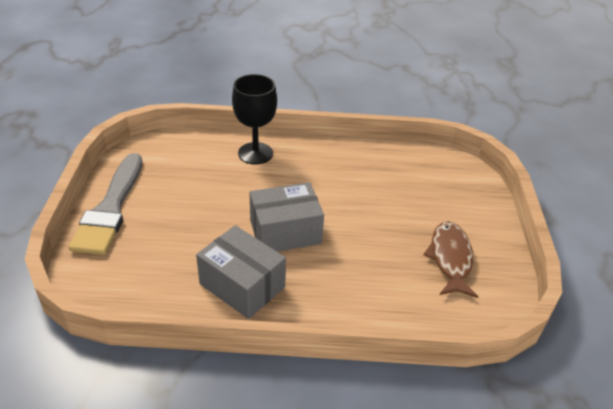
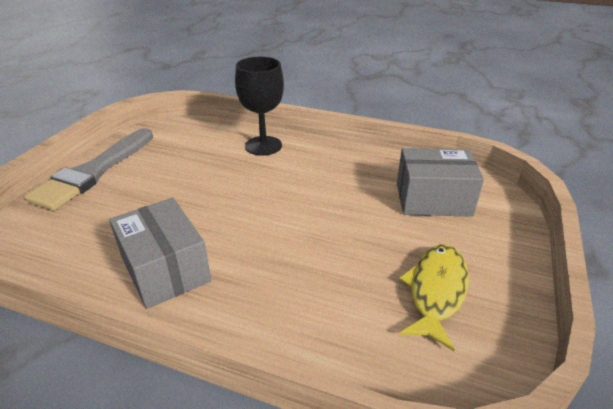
camera: 20 degrees right, 5 degrees down
grey box [250,182,324,252] -> grey box moved to [397,148,484,217]
brown fish [424,221,478,298] -> yellow fish [399,244,469,351]

